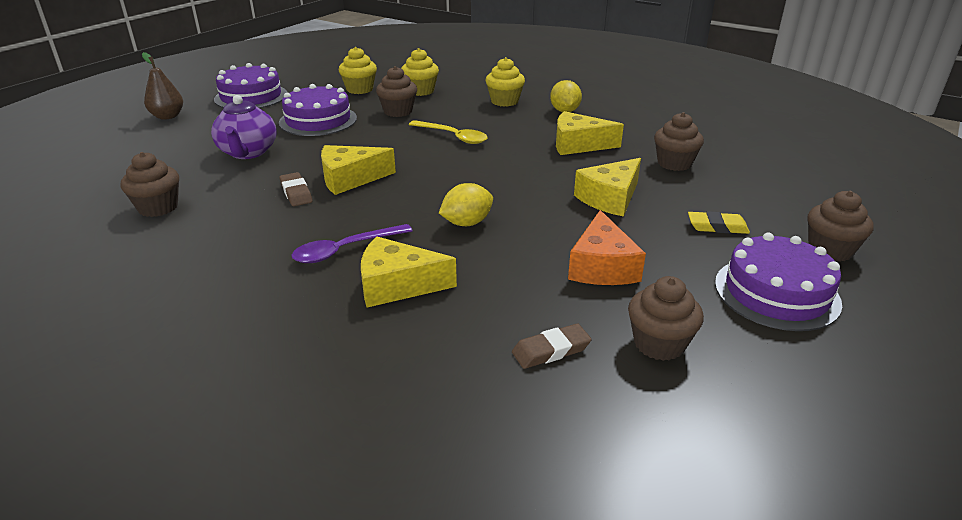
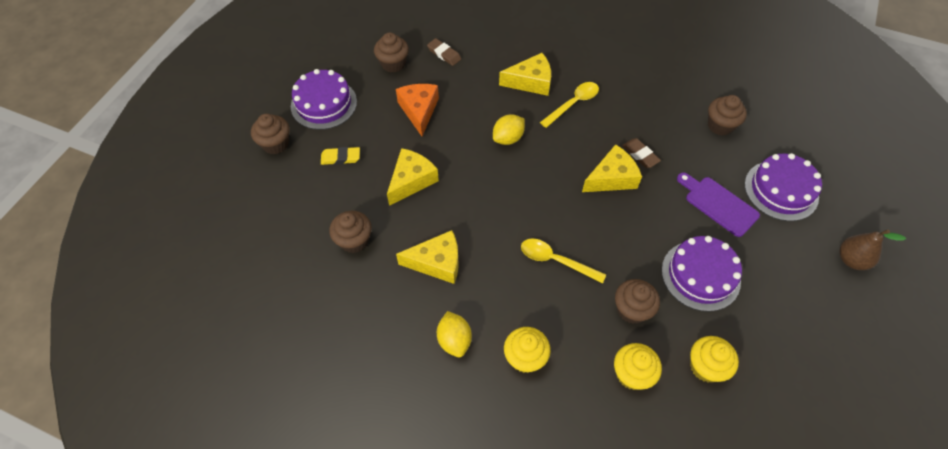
camera: 170 degrees right, 25 degrees up
purple teapot [211,95,277,159] -> purple cutting board [677,172,760,237]
purple cake [214,63,287,108] -> purple cake moved to [745,153,822,221]
purple spoon [292,224,413,263] -> yellow spoon [540,82,599,128]
brown eraser [512,324,592,369] -> brown eraser turned 75 degrees clockwise [427,38,461,66]

